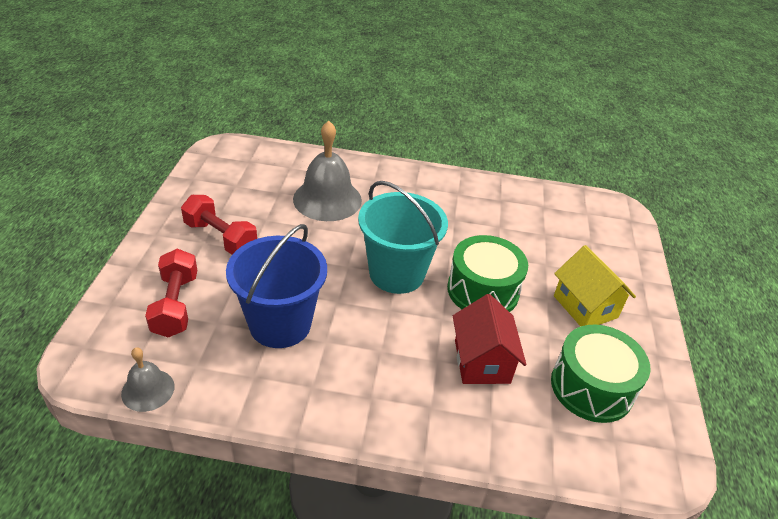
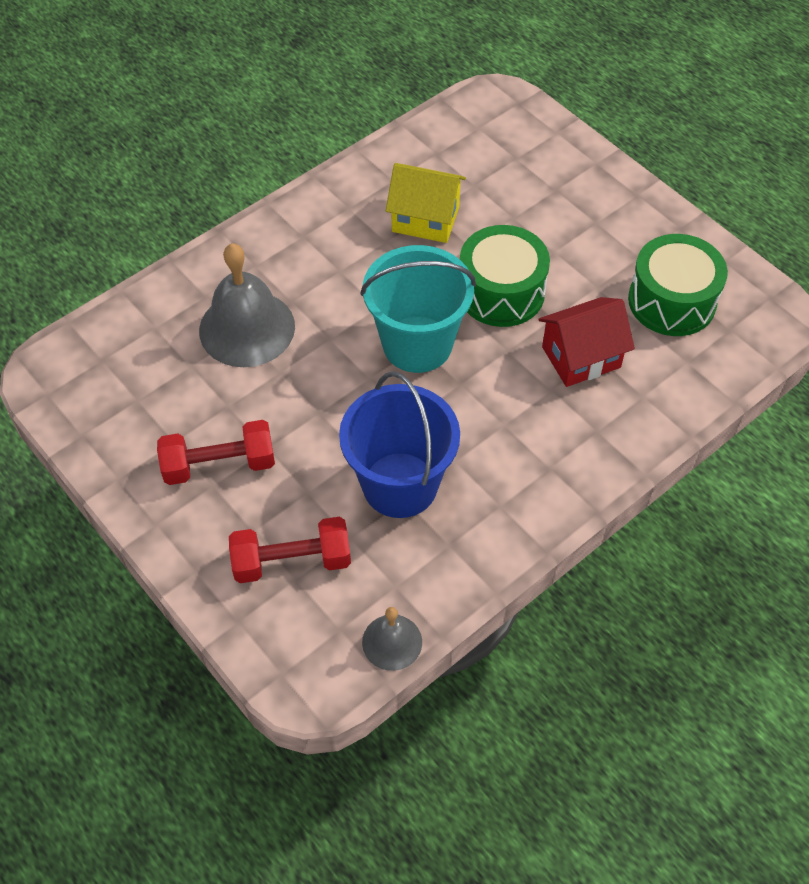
camera: 45 degrees left, 15 degrees up
red dumbbell [145,249,197,338] -> red dumbbell turned 45 degrees counterclockwise [229,517,351,583]
red house [453,294,527,384] -> red house turned 60 degrees counterclockwise [538,297,635,387]
yellow house [554,245,636,327] -> yellow house moved to [386,163,466,243]

